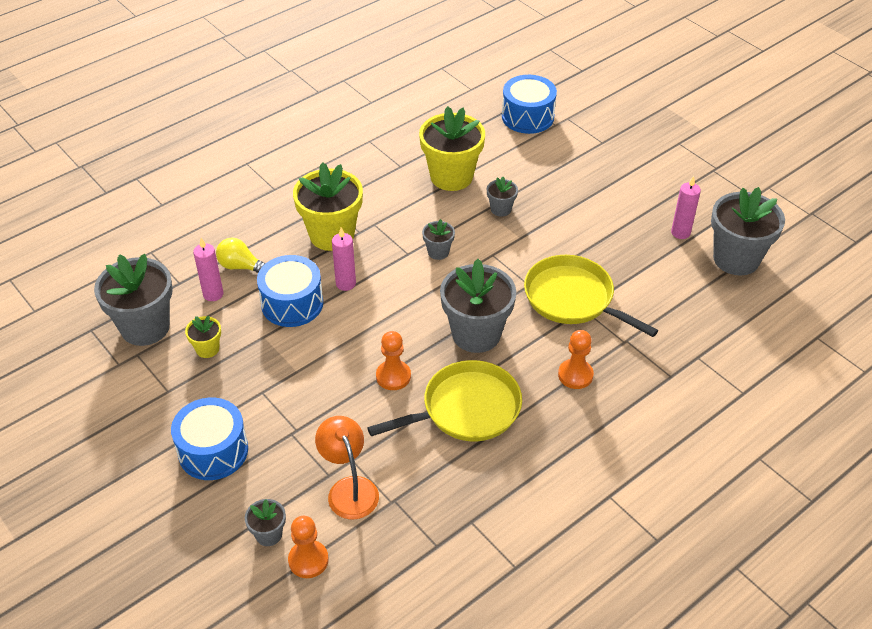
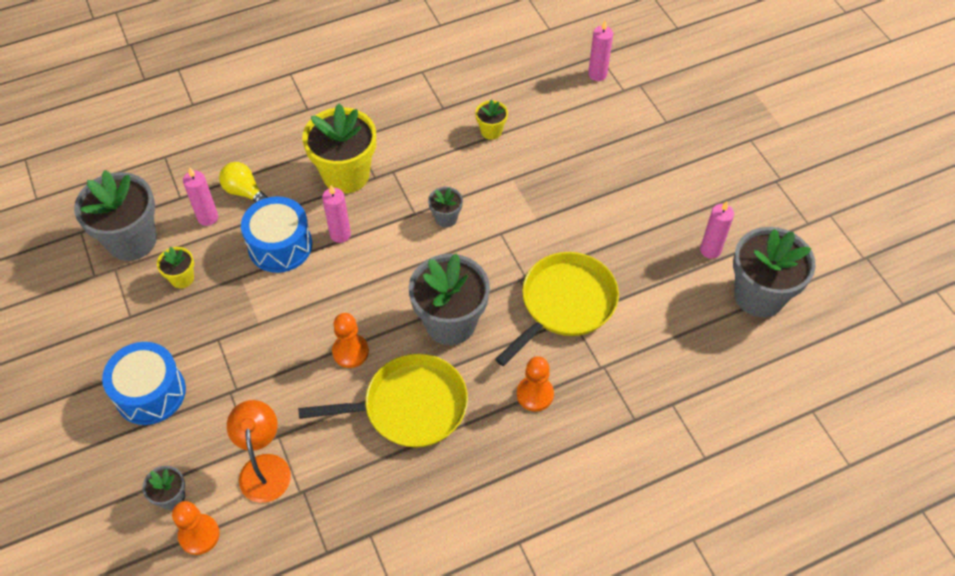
camera: 15 degrees right, 10 degrees up
yellow flower pot [419,106,485,191] -> yellow flower pot [475,99,508,140], size x0.47
grey flower pot [487,177,518,217] -> none
blue drum [502,75,557,134] -> pink candle [588,21,613,81]
yellow pan [524,255,658,337] -> yellow pan turned 75 degrees clockwise [495,252,619,366]

